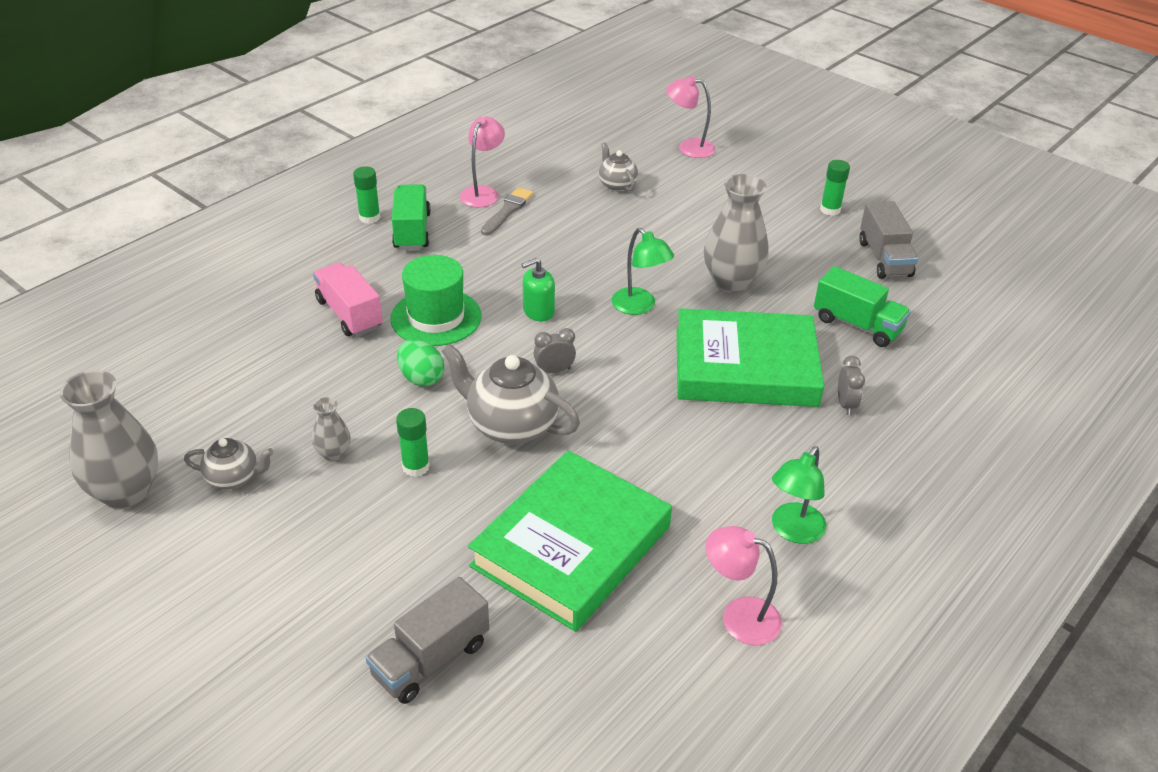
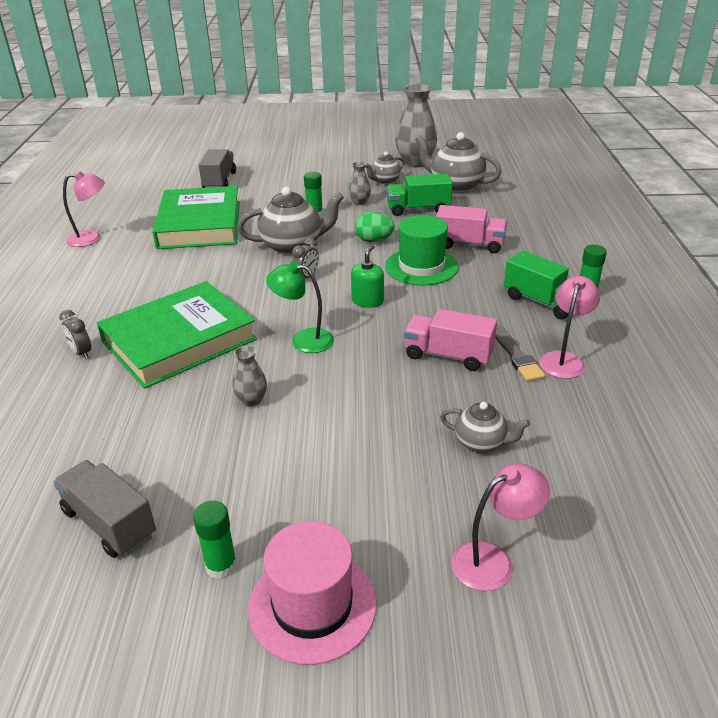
camera: 140 degrees right, 5 degrees down
pink lamp [460,117,505,208] -> pink lamp turned 135 degrees counterclockwise [539,276,600,379]
grey vase [704,174,769,293] -> grey vase [232,345,267,407], size x0.49
green lamp [772,446,827,544] -> none
green truck [814,266,911,347] -> green truck moved to [387,174,453,216]
none -> pink hat [248,521,377,665]
none -> pink truck [404,309,497,371]
none -> grey teapot [415,132,502,193]

